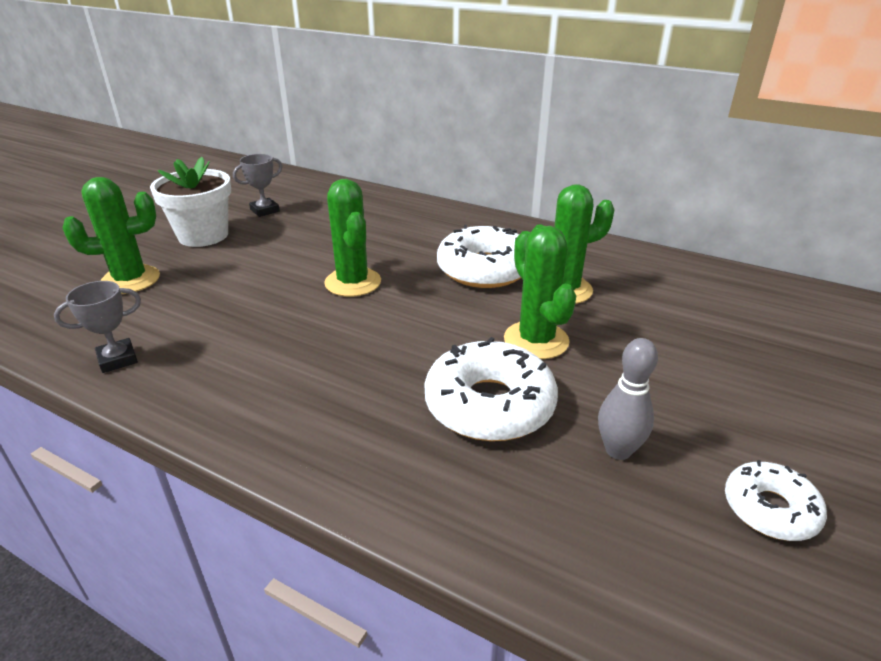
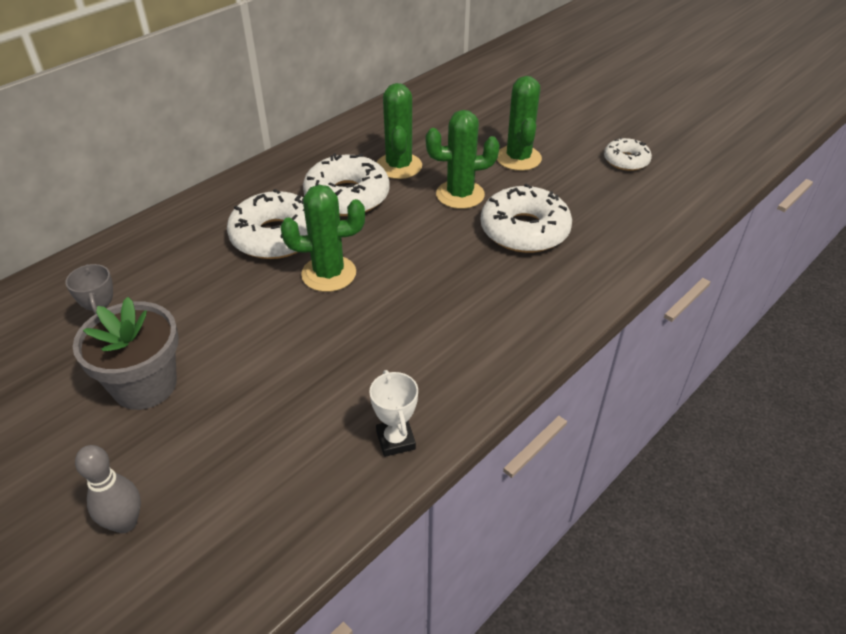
camera: 75 degrees left, 10 degrees up
grey trophy [54,281,141,373] -> white trophy [369,370,418,457]
green cactus [63,177,160,294] -> green cactus moved to [497,76,542,171]
white flower pot [150,157,231,247] -> grey flower pot [73,297,179,410]
grey bowling pin [598,338,658,460] -> grey bowling pin moved to [75,445,141,533]
none -> white donut [227,189,308,259]

